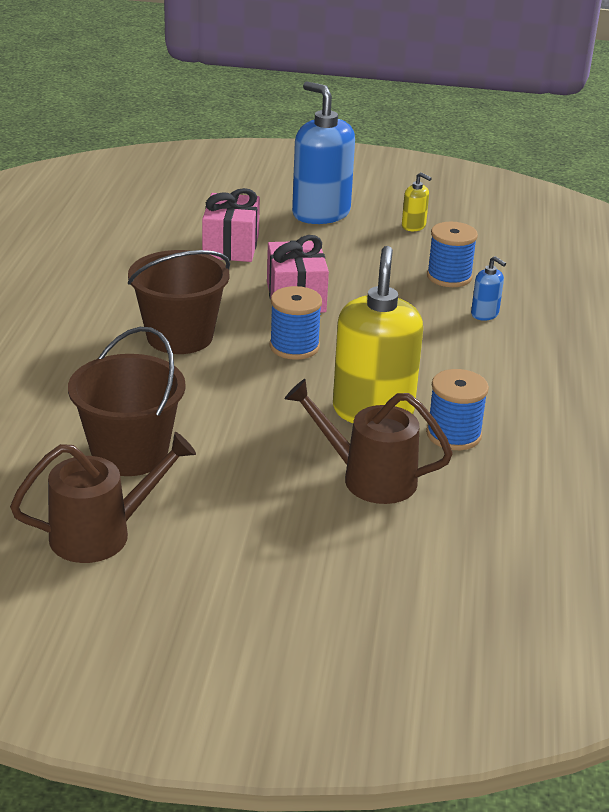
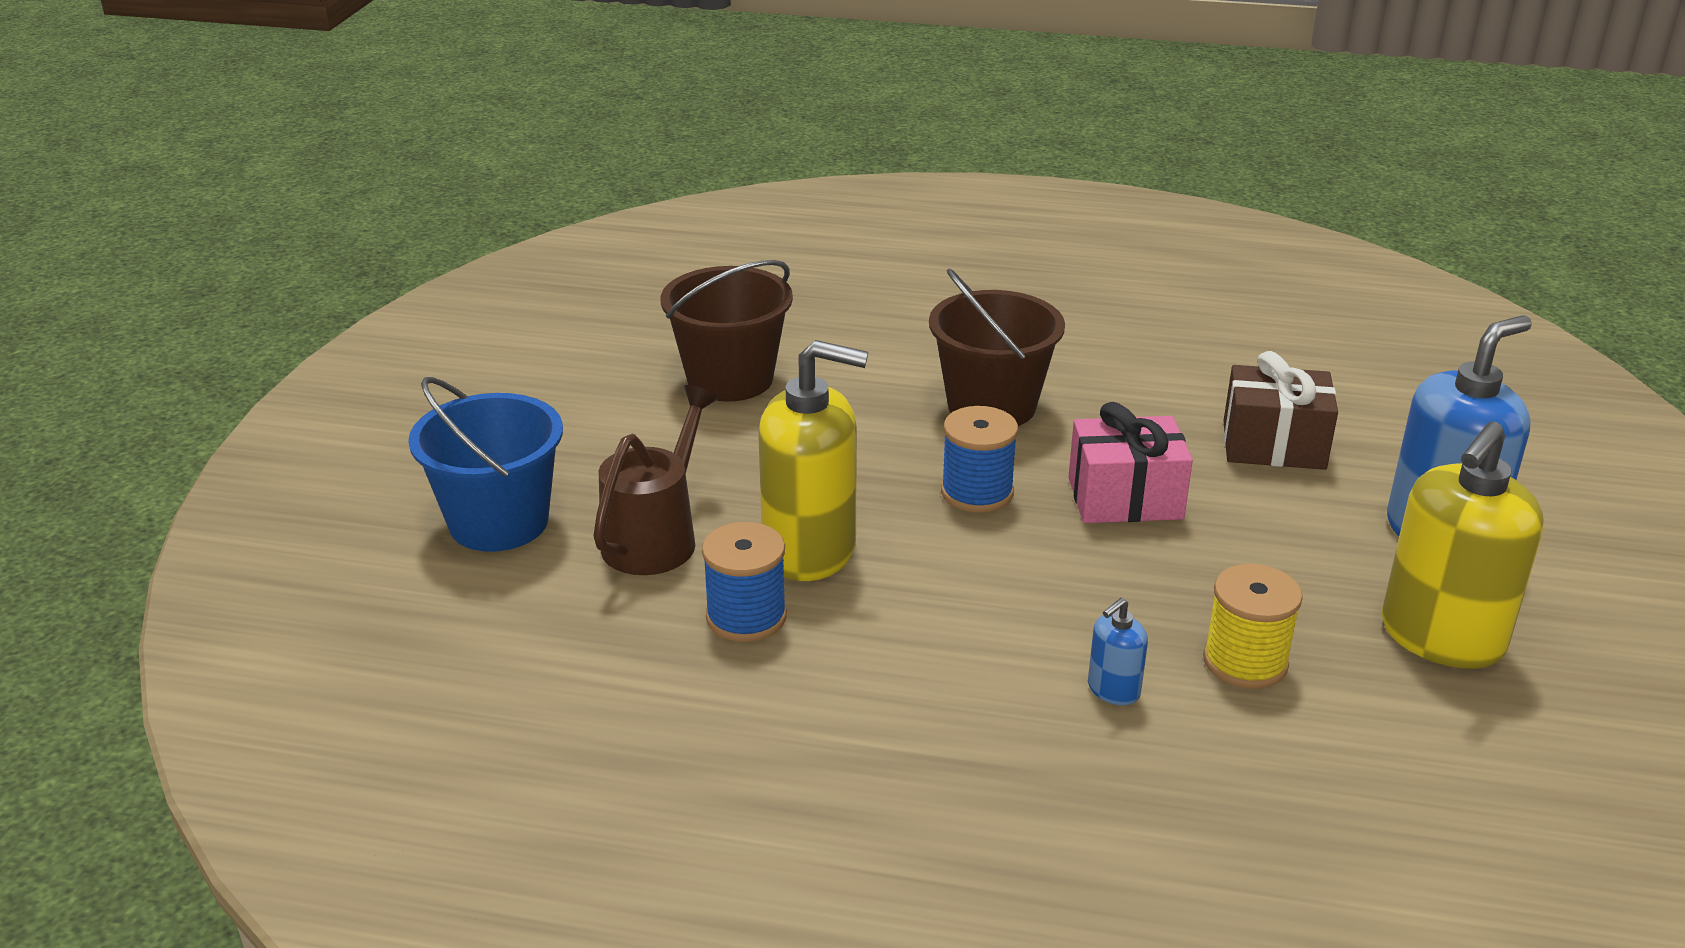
camera: 95 degrees right, 0 degrees up
brown watering can [10,432,196,563] -> none
pink gift [202,188,260,262] -> brown gift [1224,351,1338,470]
yellow soap dispenser [402,172,432,231] -> yellow soap dispenser [1382,422,1544,669], size x2.27
blue spool [427,222,478,287] -> yellow spool [1203,564,1303,689]
none -> blue bucket [408,377,563,552]

